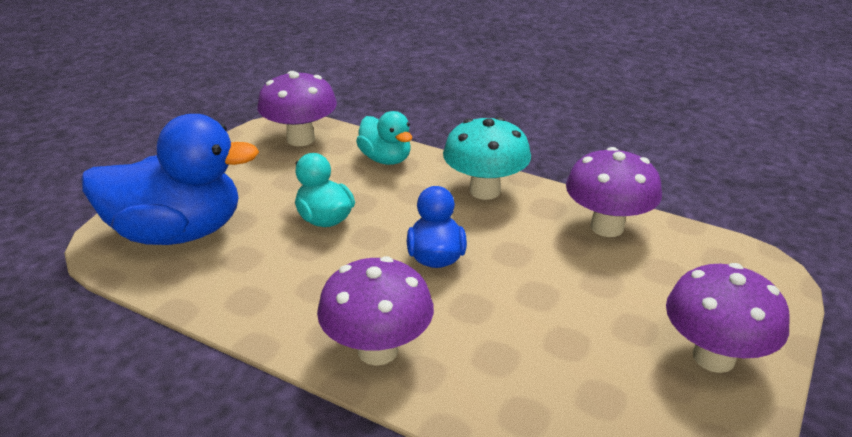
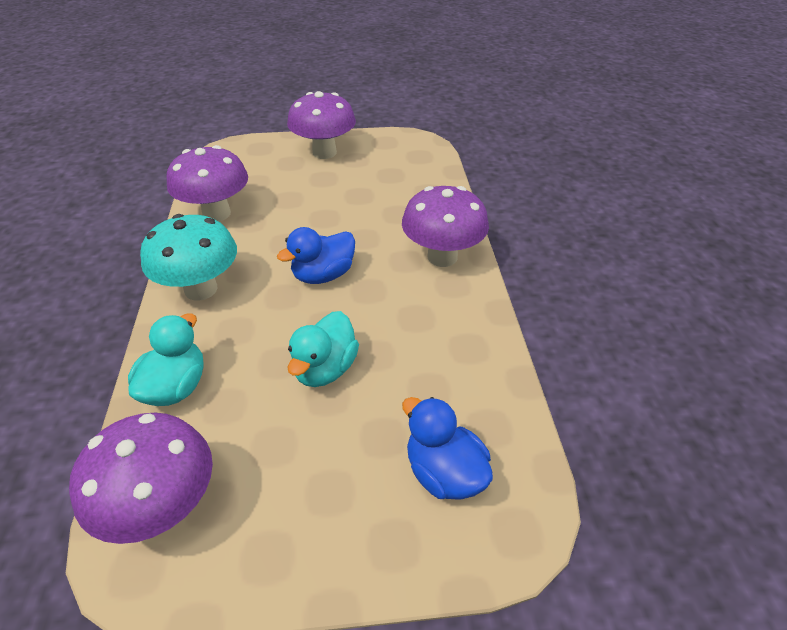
camera: 125 degrees left, 10 degrees up
blue duck [81,114,259,245] -> blue duck [402,397,493,500], size x0.53

